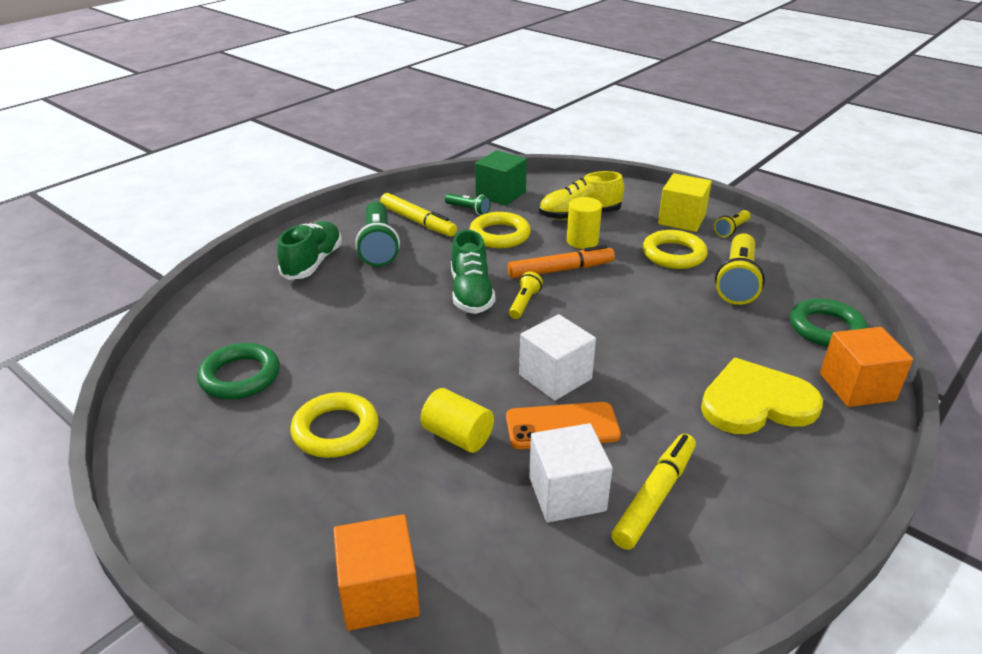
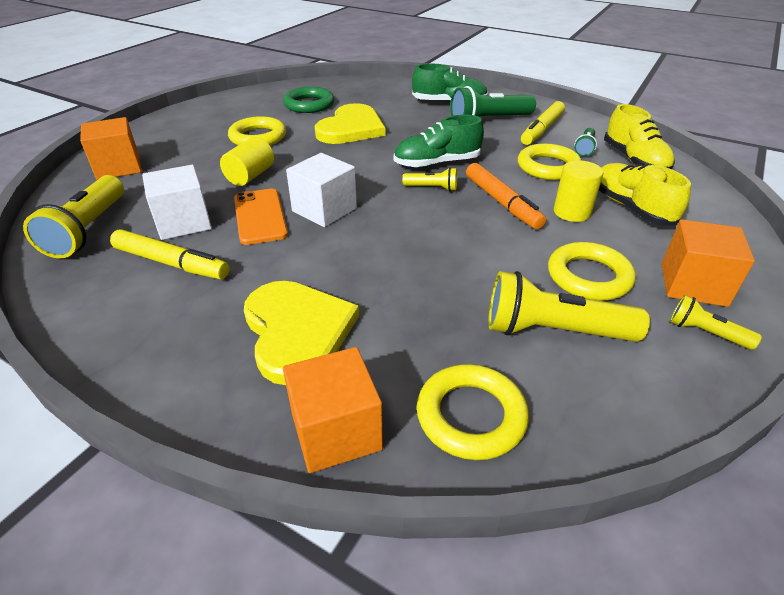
camera: 80 degrees right, 5 degrees up
green cube [475,150,527,206] -> yellow shoe [604,104,675,169]
yellow cube [658,173,712,232] -> orange cube [661,219,755,307]
green ring [790,298,868,347] -> yellow ring [417,364,529,460]
none -> yellow flashlight [23,175,124,258]
none -> yellow heart [315,103,385,144]

